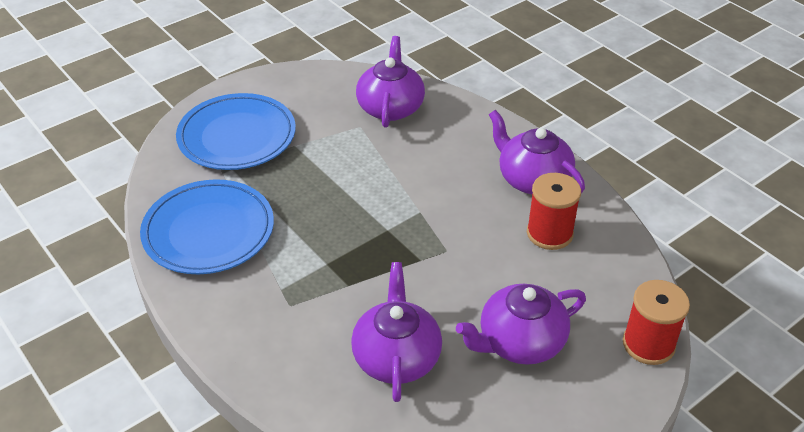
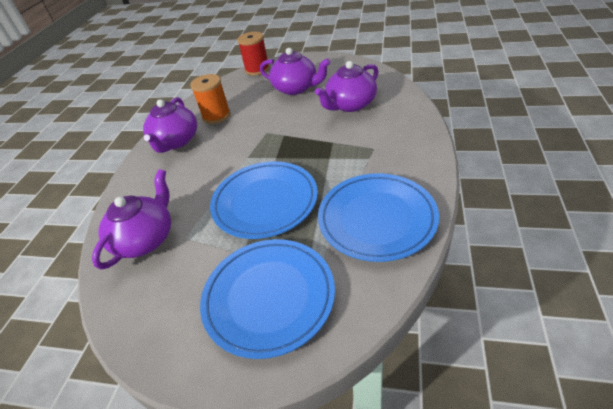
camera: 125 degrees left, 0 degrees up
purple teapot [356,36,425,128] -> purple teapot turned 150 degrees clockwise [92,169,171,269]
red spool [527,173,581,250] -> orange spool [190,74,231,124]
none -> blue plate [210,161,318,239]

